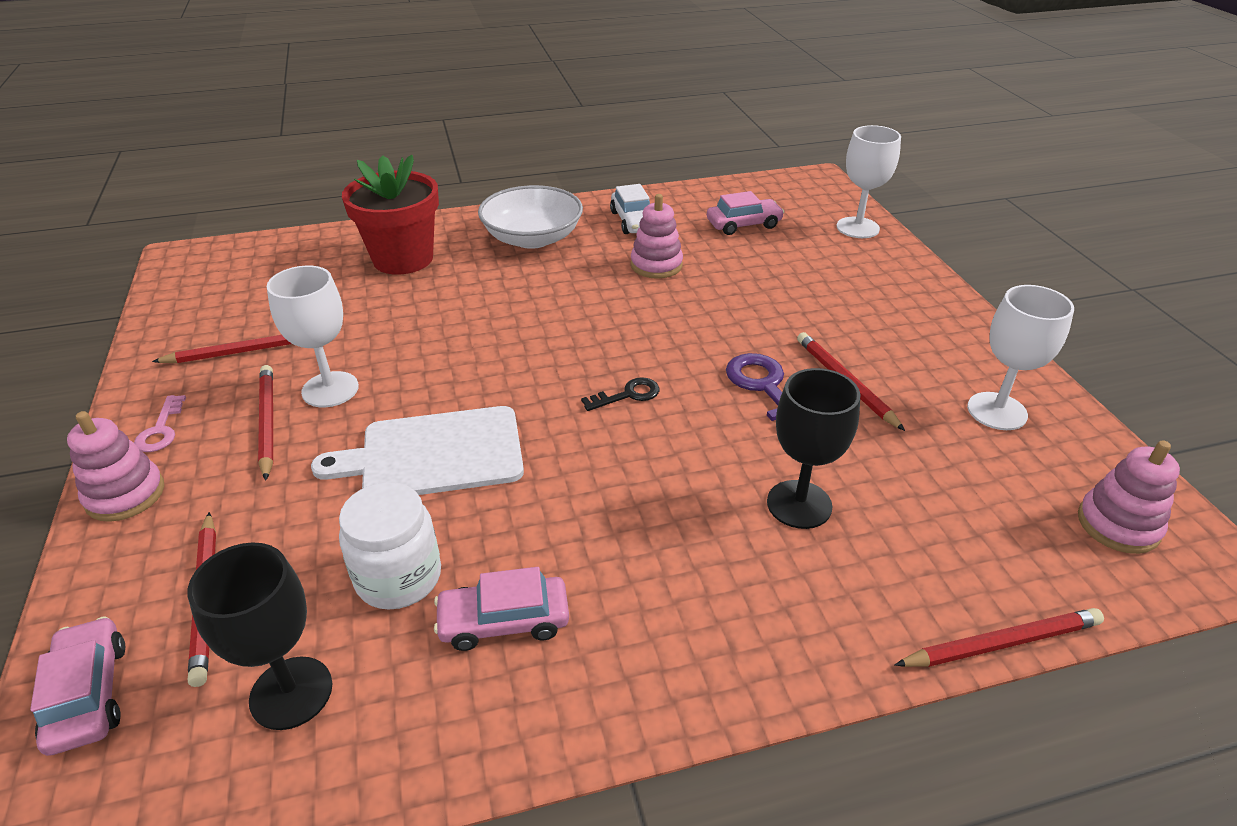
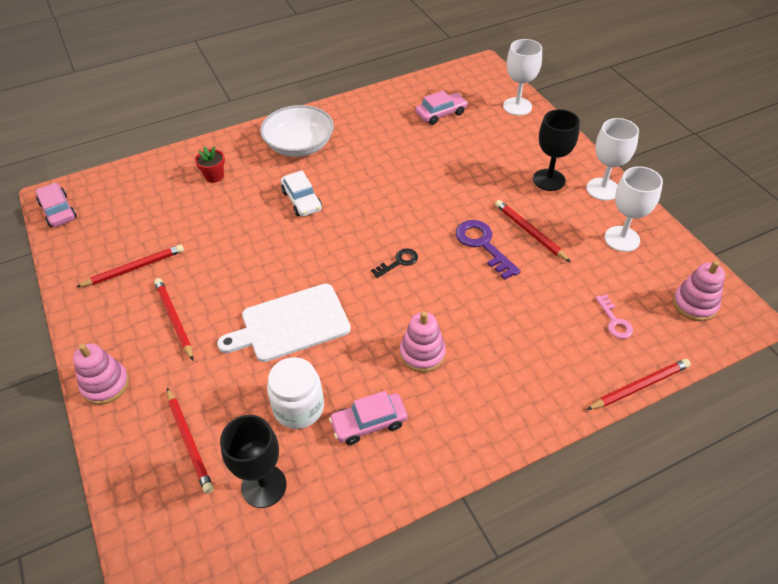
camera: 10 degrees left, 10 degrees up
pink car [30,616,125,756] -> pink car moved to [36,183,77,227]
pink key [134,395,186,452] -> pink key moved to [595,294,633,339]
white goblet [267,266,359,407] -> white goblet moved to [586,118,639,201]
red flower pot [342,155,439,275] -> red flower pot [195,146,225,183], size x0.45
white car [610,184,650,234] -> white car moved to [281,170,322,217]
pink stacking toy [630,194,683,279] -> pink stacking toy moved to [400,311,446,372]
black goblet [767,368,860,529] -> black goblet moved to [533,109,580,191]

